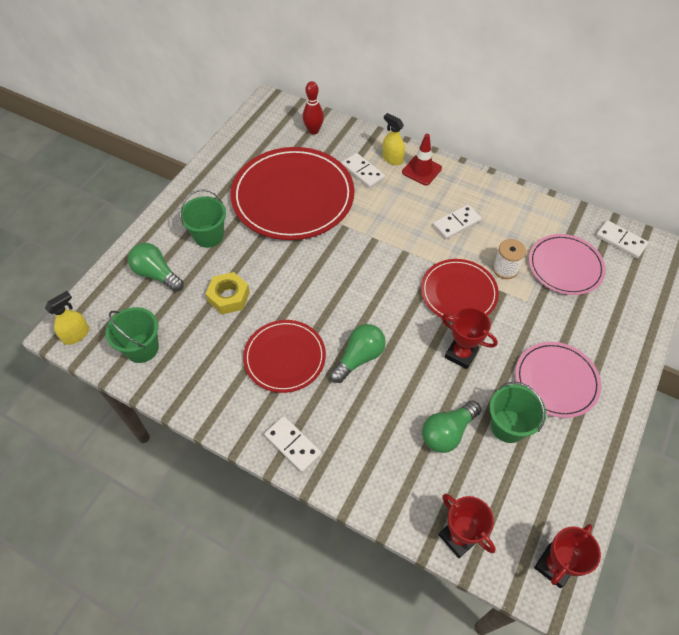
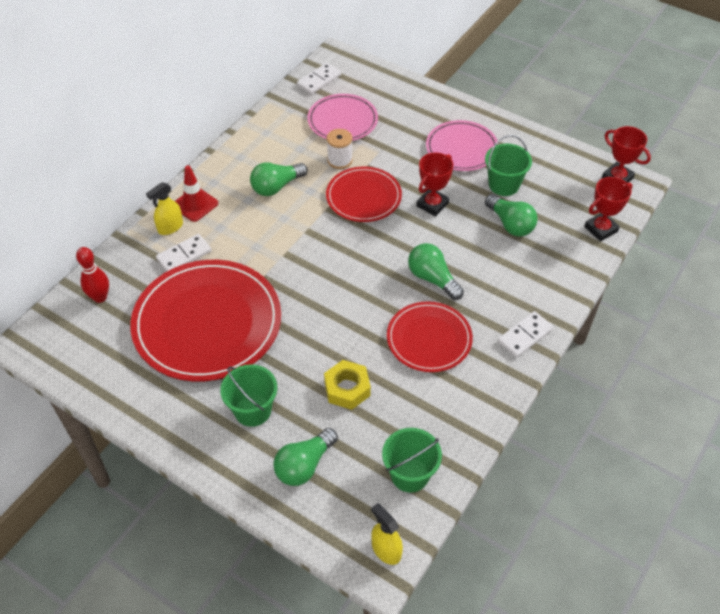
camera: 85 degrees left, 5 degrees down
white domino [433,204,482,239] -> green light bulb [250,162,308,196]

